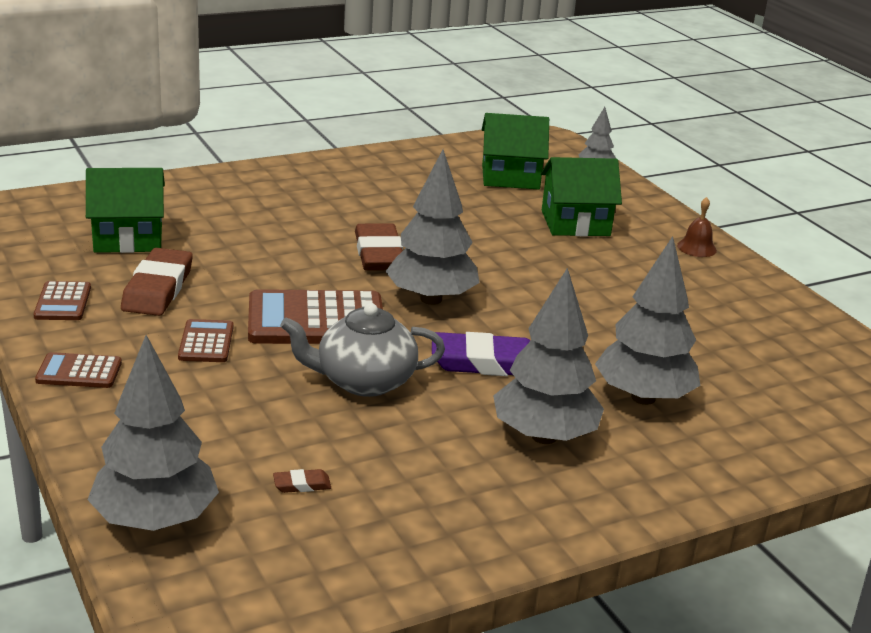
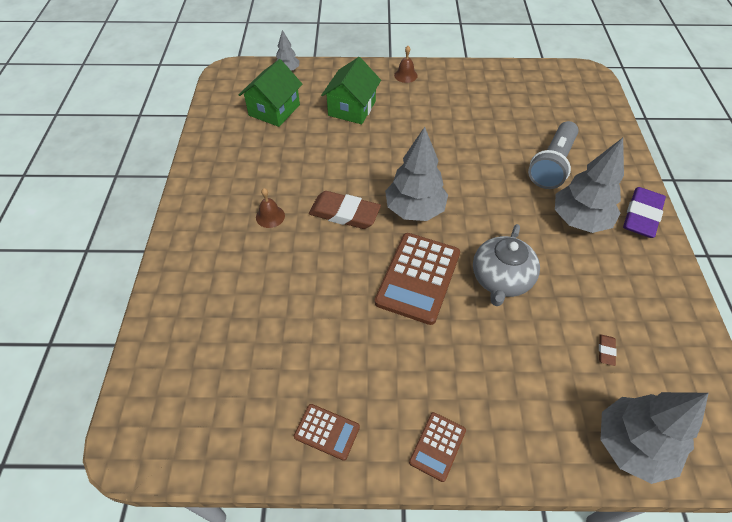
camera: 60 degrees left, 25 degrees up
green house [86,168,165,253] -> none
brown eraser [121,248,193,316] -> none
brown calculator [178,319,234,362] -> none
purple eraser [432,332,530,376] -> purple eraser moved to [623,187,666,238]
grey tree [595,236,701,405] -> grey flashlight [528,121,579,189]
none -> brown bell [256,188,285,228]

